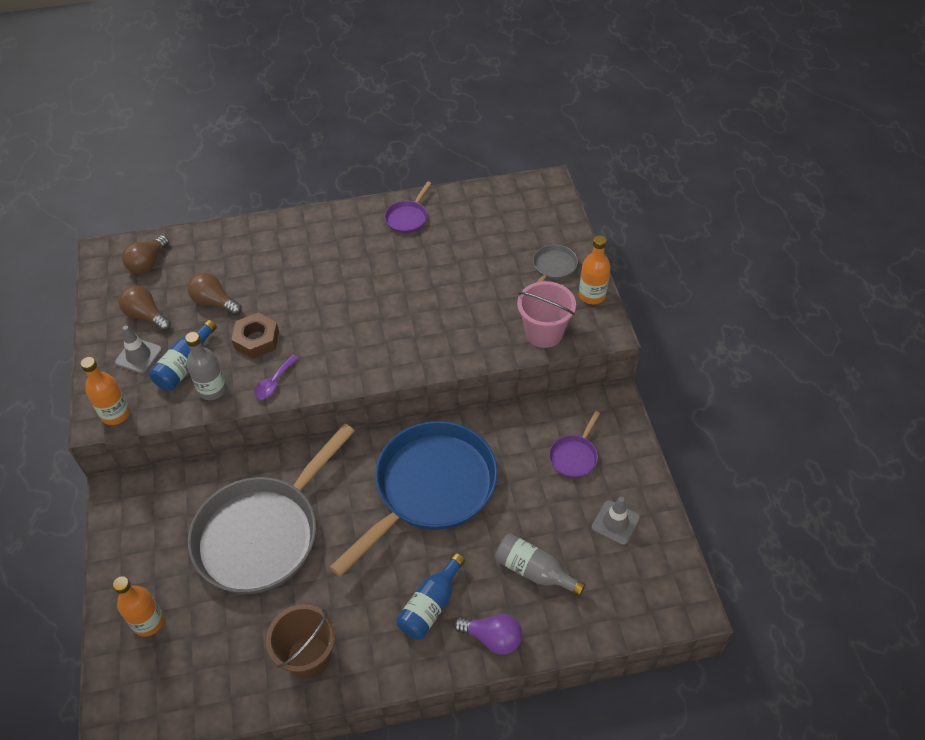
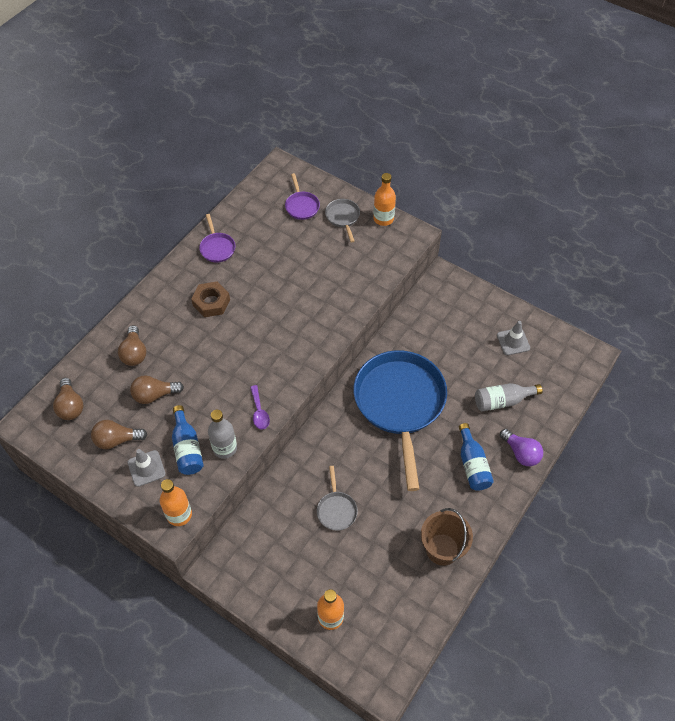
camera: 45 degrees left, 5 degrees up
grey pan [188,423,355,594] -> grey pan [317,466,358,531], size x0.41
brown nut [231,313,279,359] -> brown nut moved to [191,281,230,317]
purple light bulb [454,614,522,655] -> purple light bulb turned 75 degrees clockwise [500,429,543,466]
pink bucket [517,281,576,348] -> none
purple pan [549,411,600,478] -> purple pan moved to [285,173,320,220]
none -> brown light bulb [118,325,146,366]

